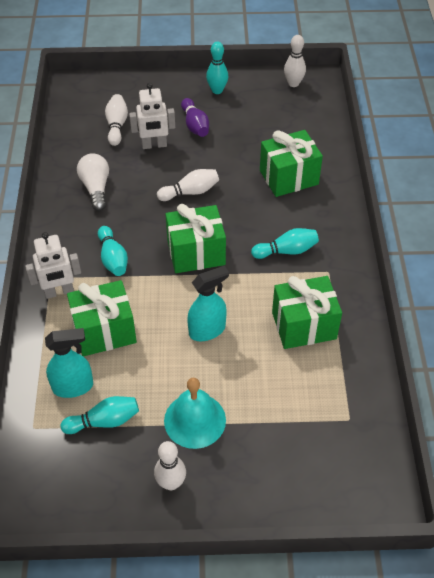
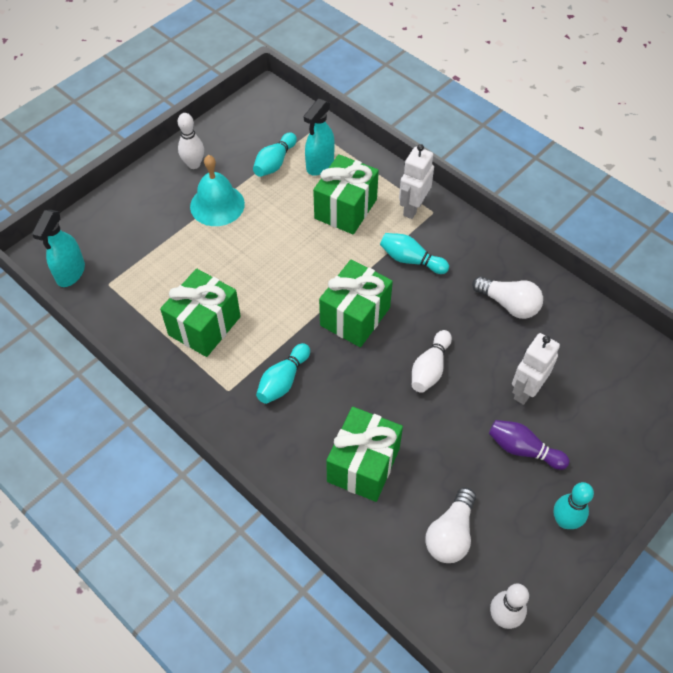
camera: 135 degrees right, 5 degrees up
white bowling pin [105,94,128,146] -> none
turquoise spray bottle [187,266,229,341] -> turquoise spray bottle moved to [32,210,85,287]
none -> white light bulb [425,488,476,563]

